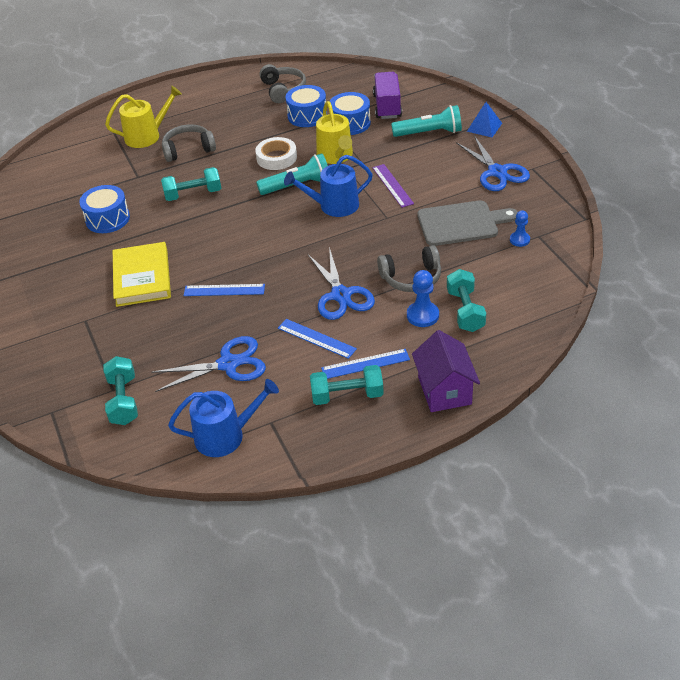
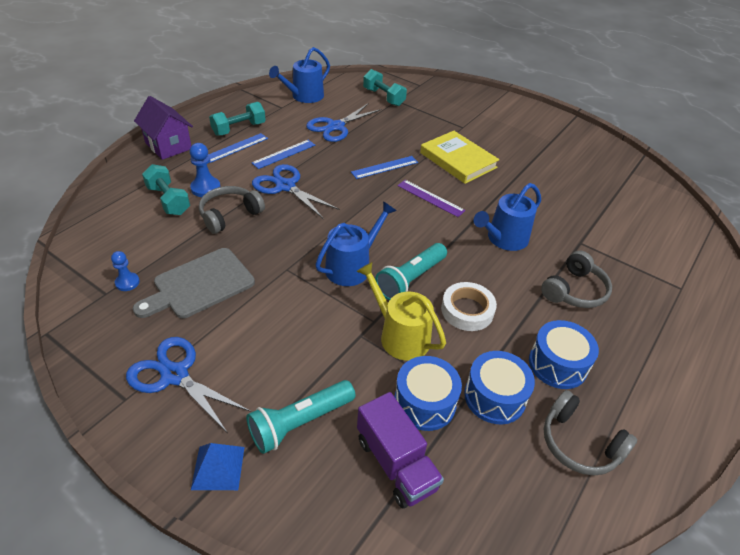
camera: 145 degrees right, 0 degrees up
blue drum [79,185,130,233] -> blue drum moved to [529,320,599,389]
yellow watering can [105,86,182,148] -> none
turquoise dumbbell [161,167,221,201] -> blue watering can [474,183,541,251]
blue ruler [278,319,357,359] -> blue ruler turned 45 degrees counterclockwise [252,140,315,169]
purple ruler [372,164,414,208] -> purple ruler moved to [397,180,465,217]

